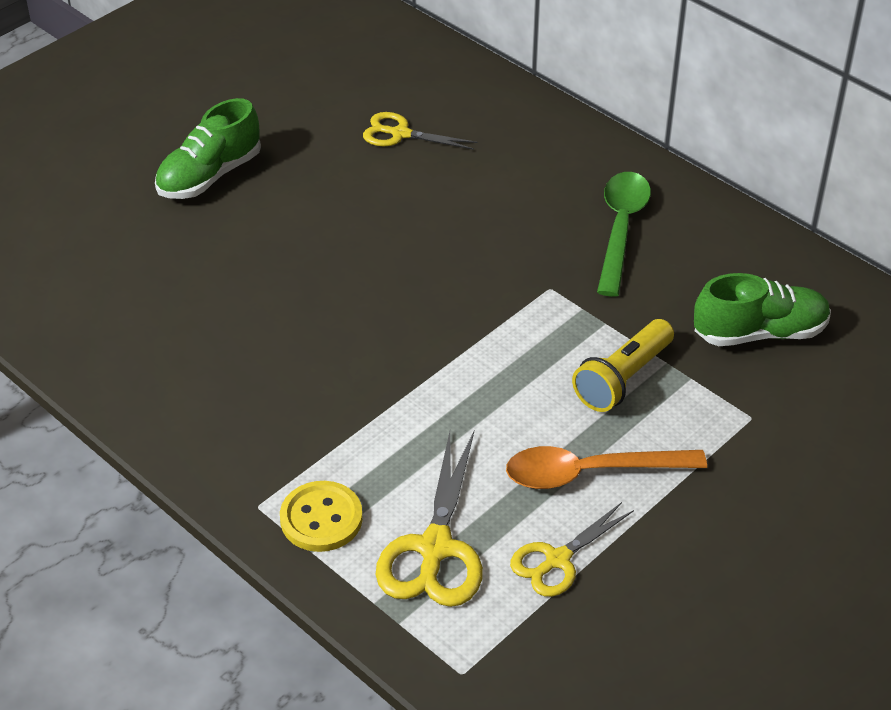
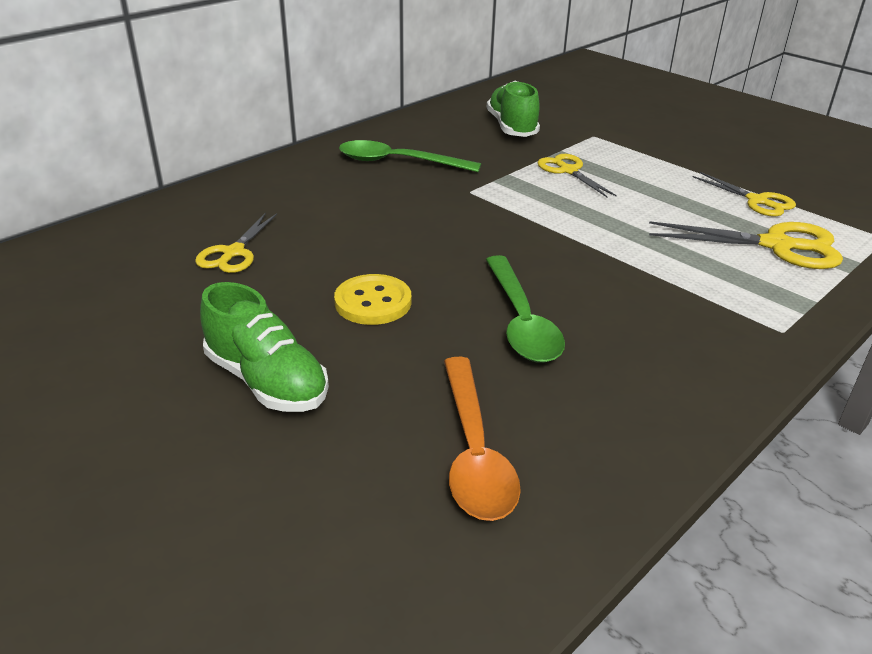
camera: 90 degrees left, 10 degrees down
yellow button [280,481,363,552] -> yellow button moved to [334,274,411,325]
orange spoon [506,446,707,489] -> orange spoon moved to [444,357,521,521]
yellow flashlight [572,319,674,412] -> yellow scissors [538,154,617,197]
none -> green spoon [486,255,565,363]

